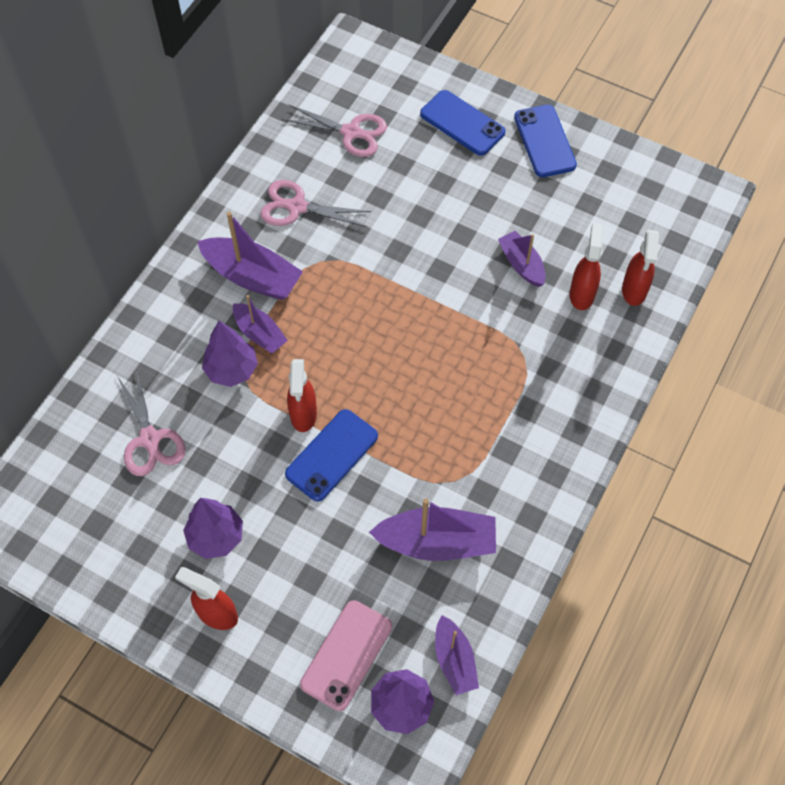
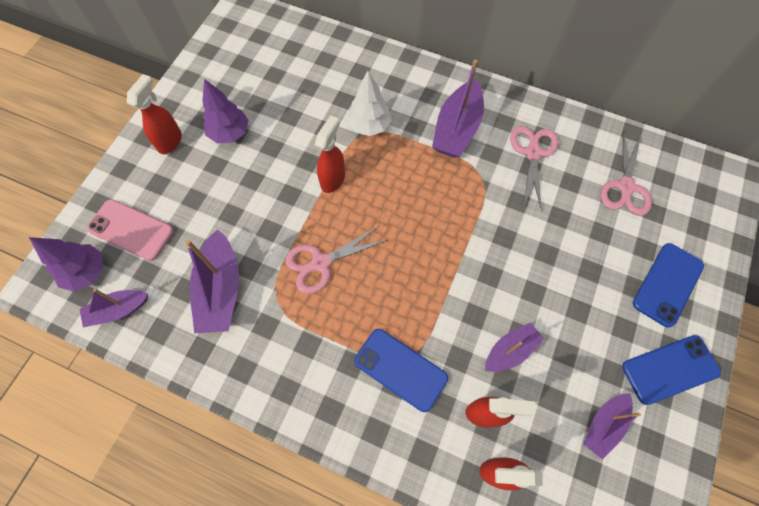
camera: 85 degrees right, 5 degrees up
pink scissors [117,367,185,476] -> pink scissors moved to [285,226,388,294]
purple tree [202,321,258,387] -> white tree [347,71,392,136]
purple boat [233,295,288,353] -> purple boat moved to [583,393,641,460]
blue phone [285,409,378,502] -> blue phone moved to [354,329,448,412]
red spray bottle [287,359,317,432] -> red spray bottle turned 120 degrees clockwise [315,115,345,193]

